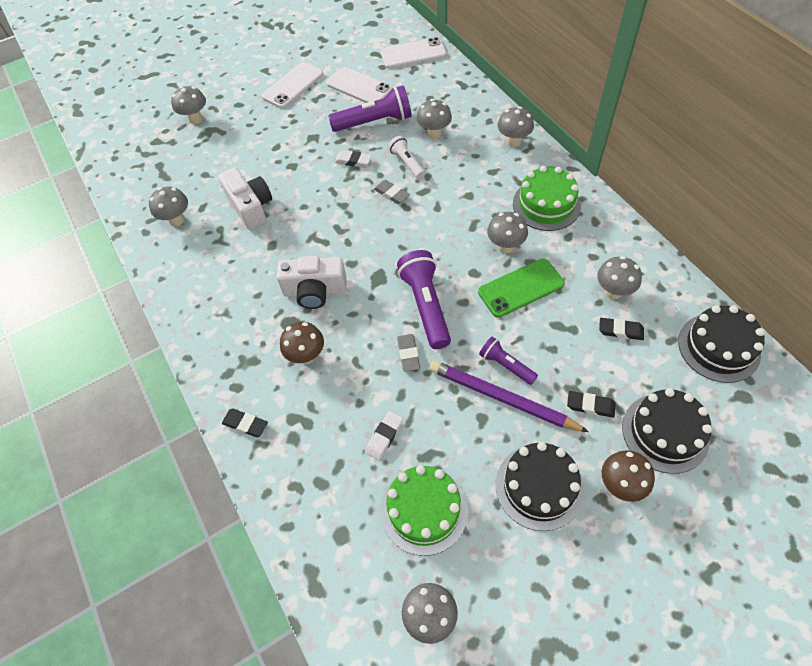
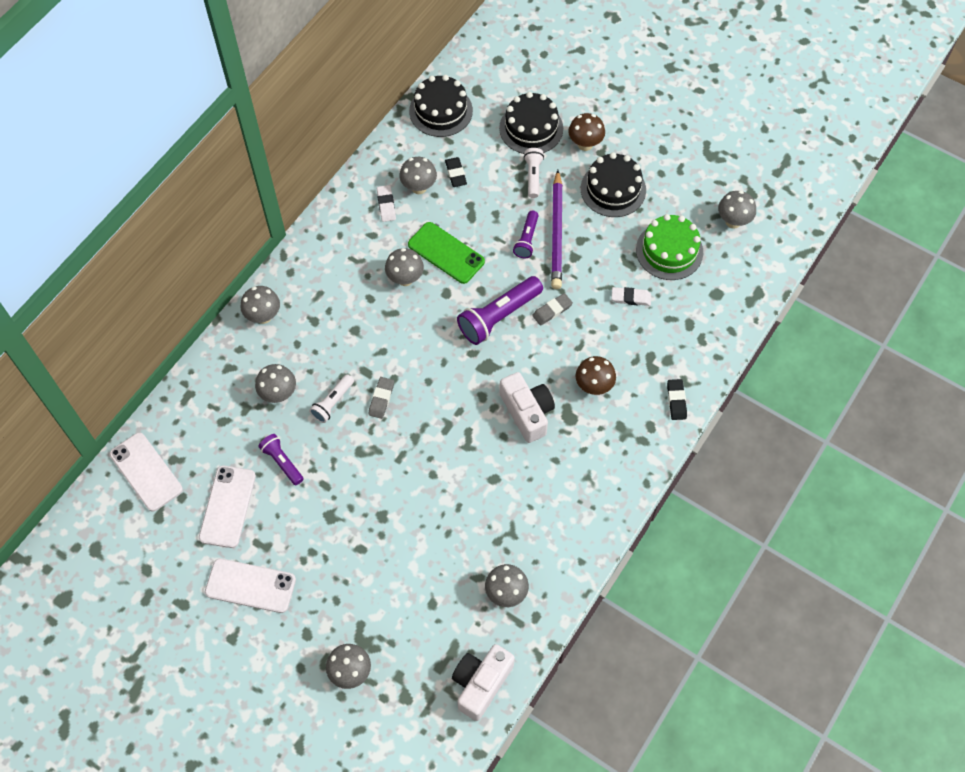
camera: 120 degrees left, 5 degrees up
white camera [218,168,272,230] -> white camera moved to [452,644,515,721]
purple flashlight [328,85,412,132] -> purple flashlight [258,434,304,485], size x0.57
white eraser [334,150,372,168] -> white eraser moved to [377,185,396,222]
green cake [513,166,581,231] -> none
black eraser [567,391,616,418] -> white flashlight [524,148,544,198]

